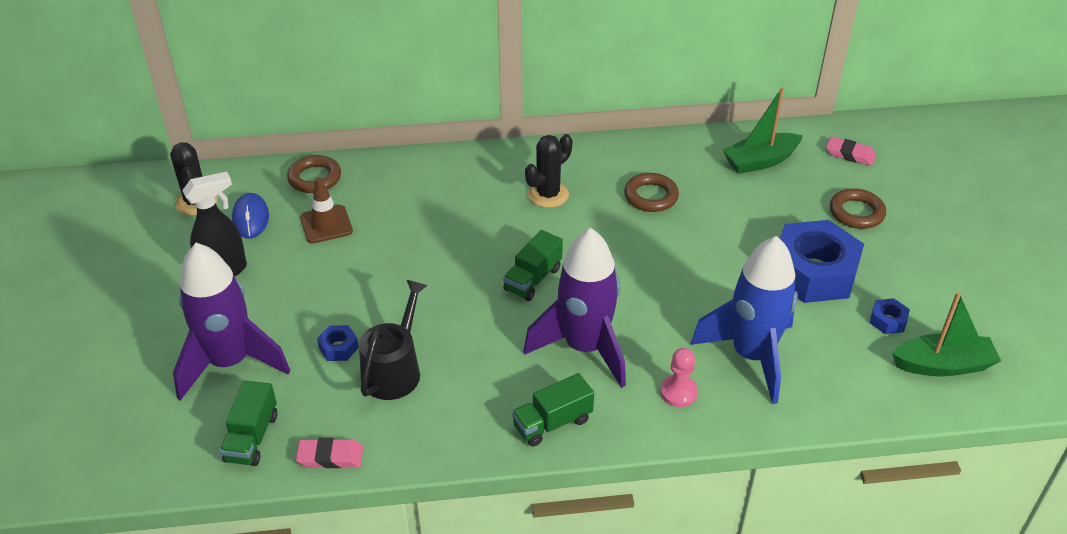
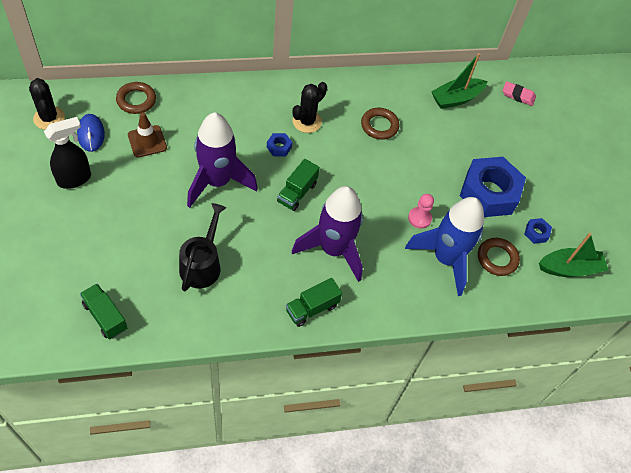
camera: 10 degrees left, 15 degrees up
purple rocket [173,243,291,401] -> purple rocket moved to [187,113,258,208]
green truck [220,381,277,466] -> green truck turned 135 degrees clockwise [80,284,127,340]
pink eraser [296,438,363,468] -> none
blue nut [317,325,359,361] -> blue nut moved to [267,133,292,157]
pink pawn [660,348,698,407] -> pink pawn moved to [408,194,434,229]
brown ring [830,188,886,229] -> brown ring moved to [478,238,520,276]

